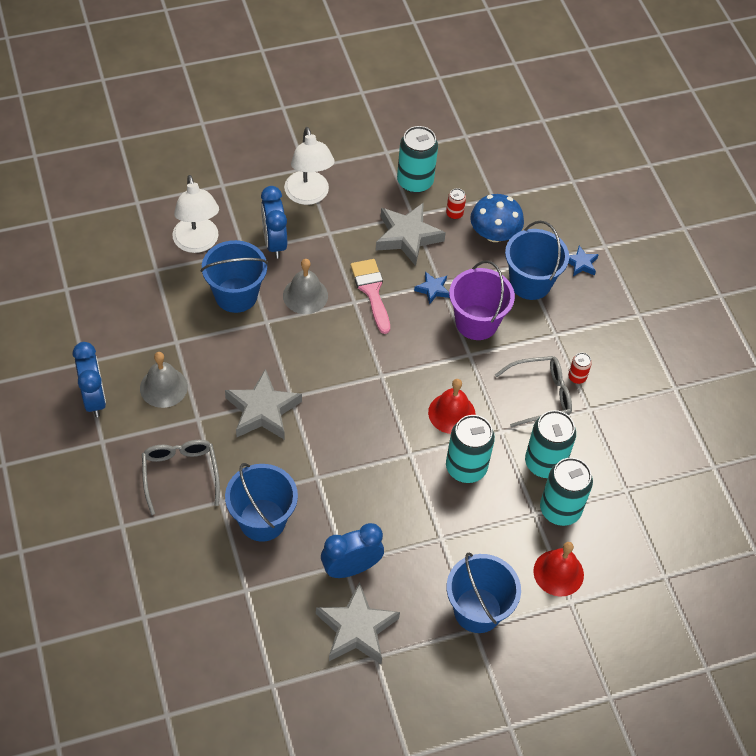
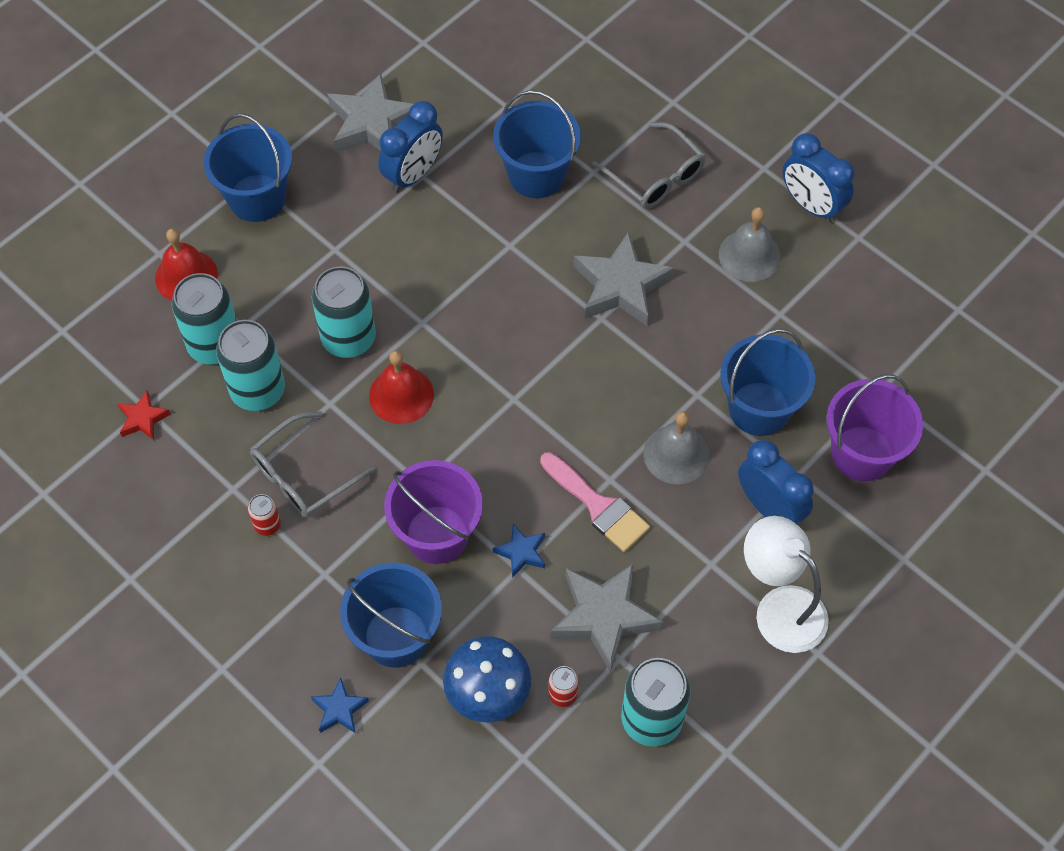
camera: 155 degrees right, 5 degrees up
white lamp [172,175,219,253] -> purple bucket [827,374,923,481]
none -> red star [118,390,171,440]

